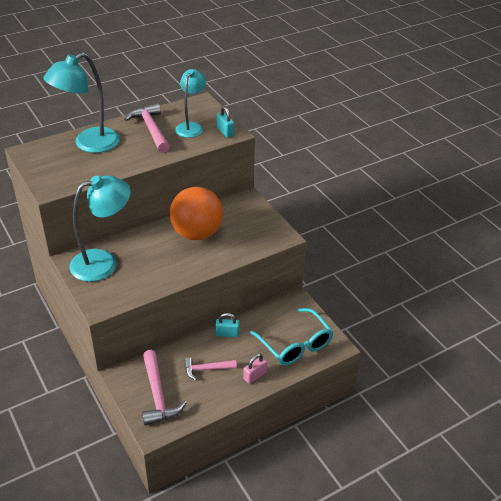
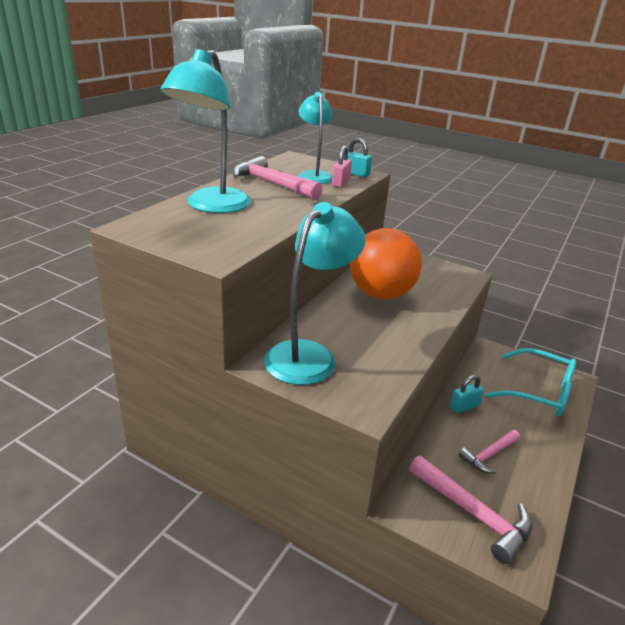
camera: 30 degrees left, 10 degrees down
pink padlock [243,354,267,384] -> pink padlock moved to [332,146,352,188]

